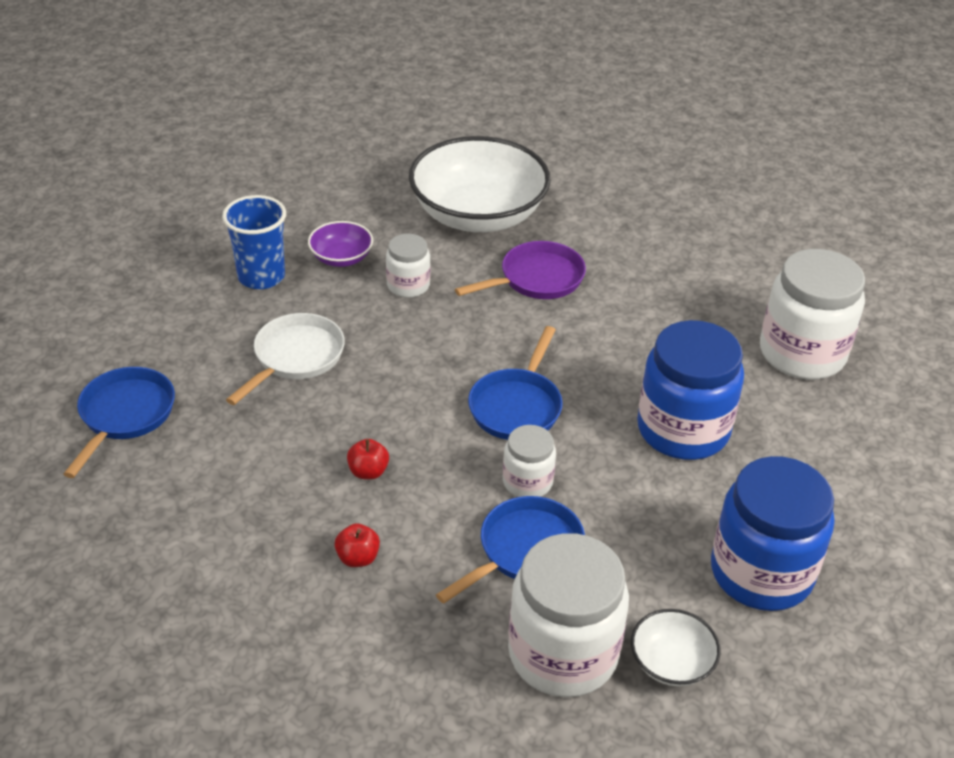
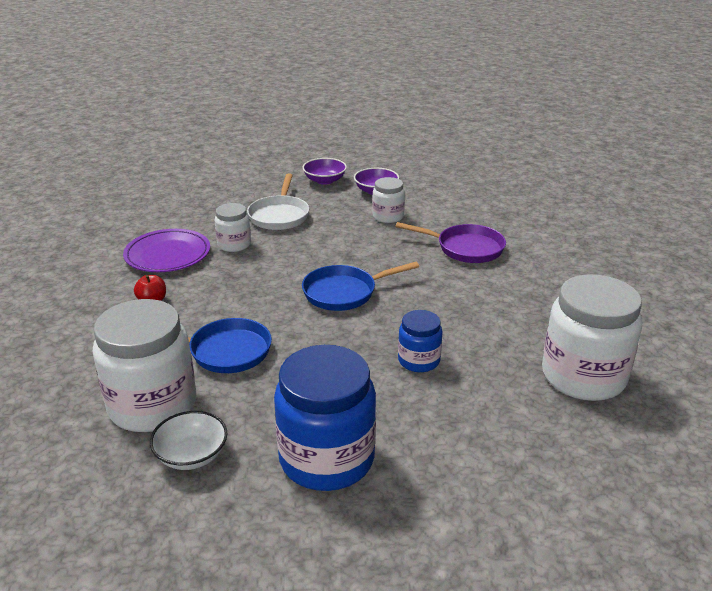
camera: 50 degrees right, 10 degrees down
blue pan [64,367,175,478] -> none
blue cup [222,195,286,289] -> purple bowl [302,158,347,185]
white pan [226,313,345,405] -> white pan turned 105 degrees clockwise [247,174,309,230]
red apple [347,439,389,480] -> none
white bowl [409,136,551,232] -> none
white jar [503,425,556,497] -> white jar moved to [214,203,251,252]
blue jar [637,320,744,460] -> blue jar [398,310,443,372], size x0.52
none -> purple plate [123,229,210,272]

